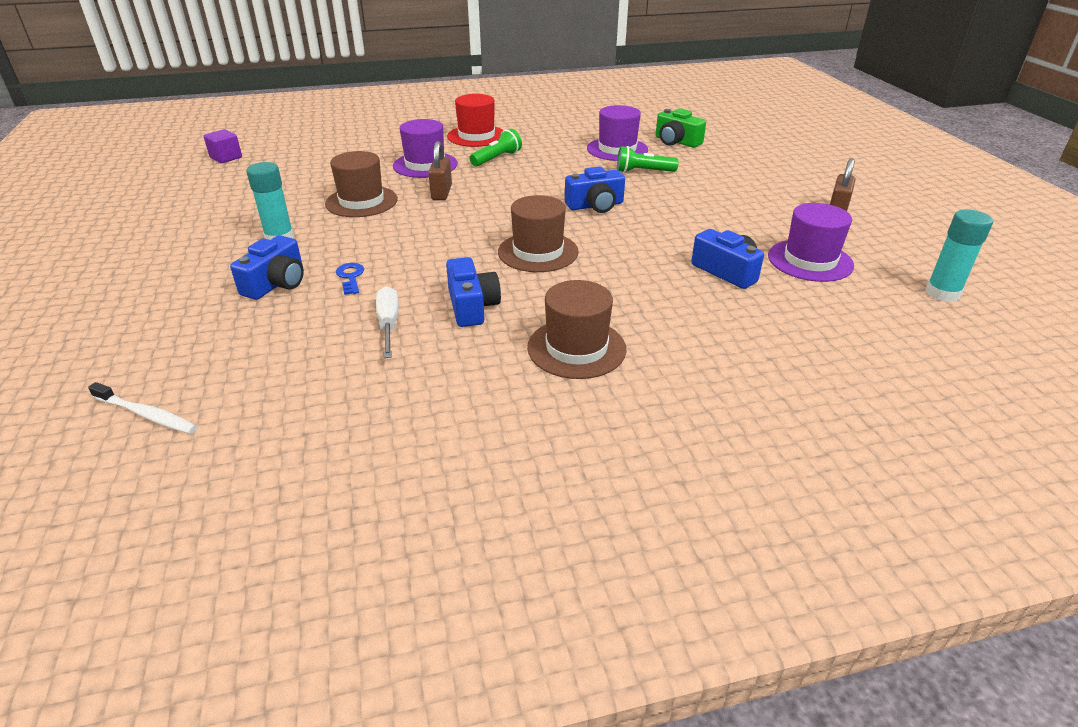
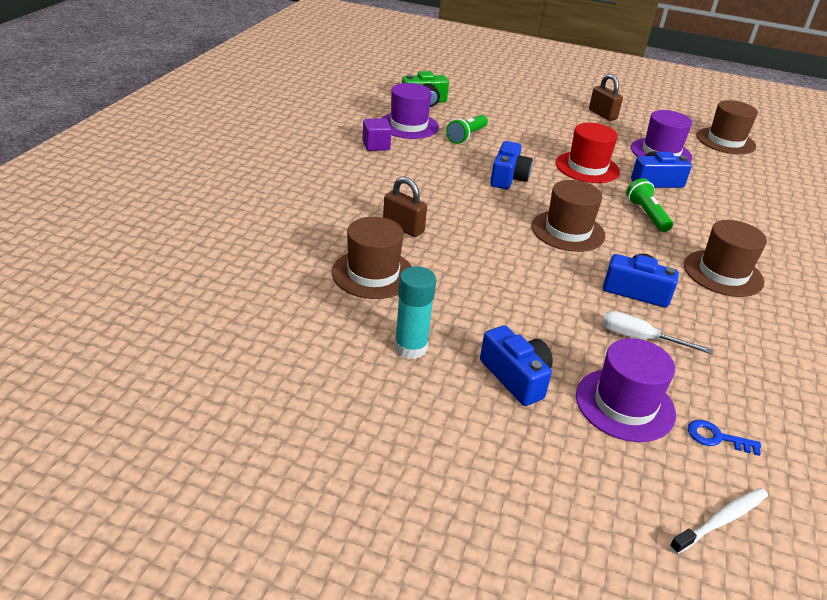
camera: 60 degrees left, 0 degrees up
purple cube [204,129,242,163] -> purple cube moved to [362,118,392,151]
blue key [336,263,364,295] -> blue key moved to [688,420,761,456]
purple hat [393,119,457,178] -> purple hat moved to [576,338,676,442]
red hat [447,94,504,147] -> red hat moved to [556,123,620,183]
green flashlight [469,129,522,167] -> green flashlight moved to [626,178,673,232]
turquoise glue stick [925,209,993,302] -> brown hat [697,100,758,154]

